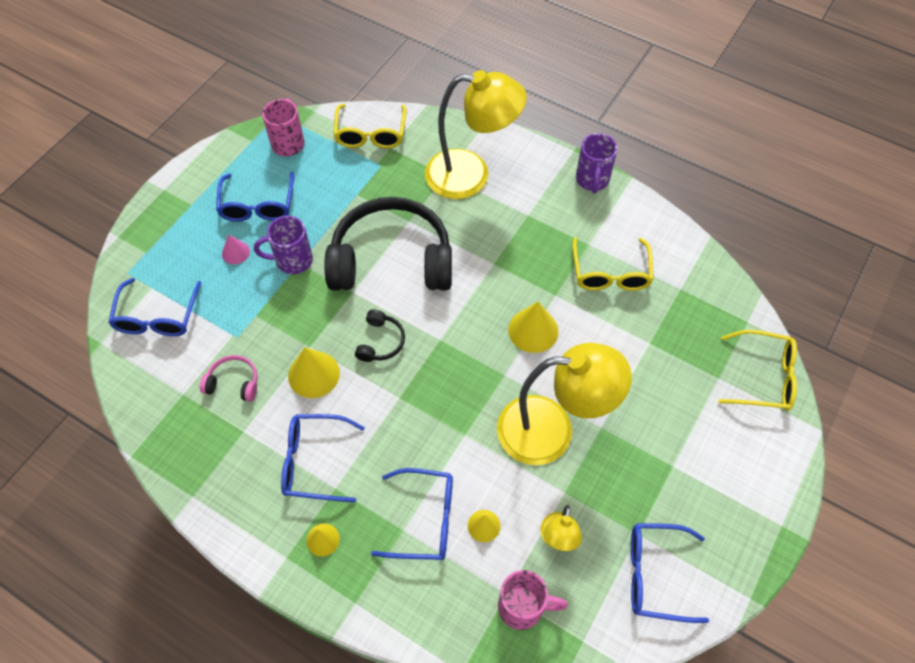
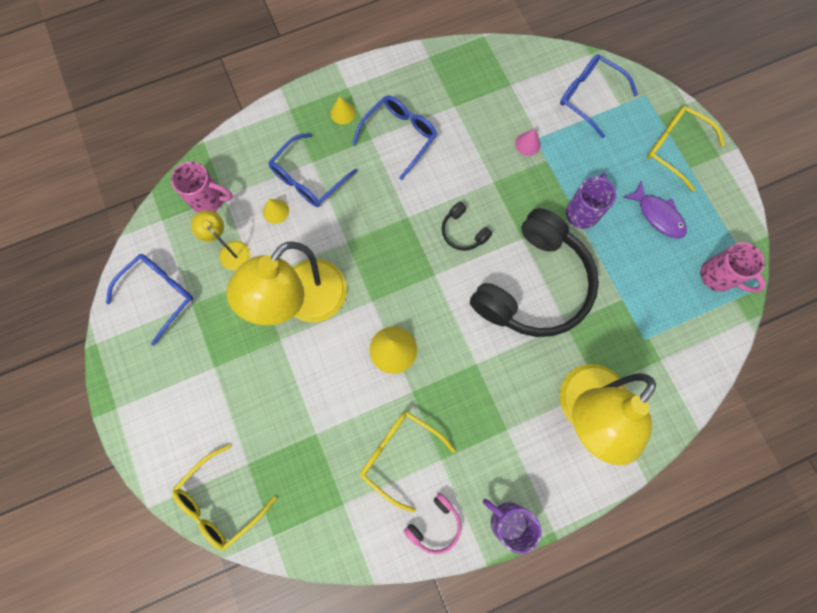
camera: 125 degrees right, 15 degrees up
pink headphones [200,355,258,402] -> pink headphones moved to [404,493,461,554]
blue glasses [216,172,294,222] -> purple fish [623,181,687,238]
pink cone [222,234,250,264] -> pink cone moved to [515,129,541,156]
yellow cone [288,347,340,398] -> none
yellow glasses [334,104,407,148] -> yellow glasses moved to [647,106,725,191]
pink mug [498,570,568,630] -> pink mug turned 120 degrees counterclockwise [171,161,233,213]

